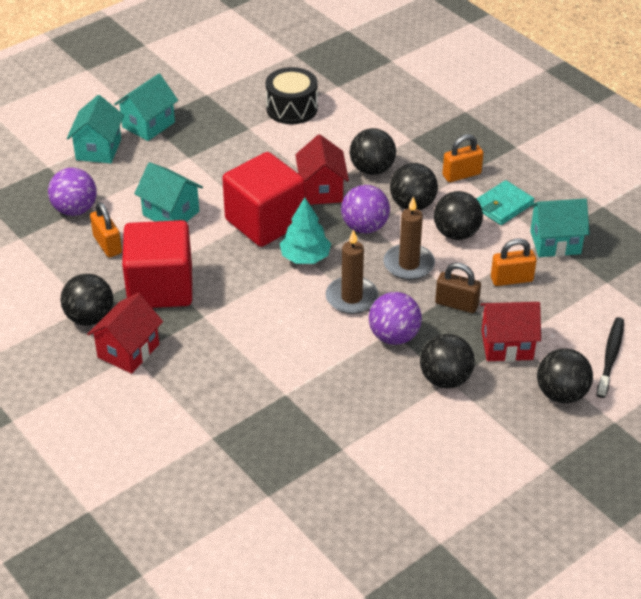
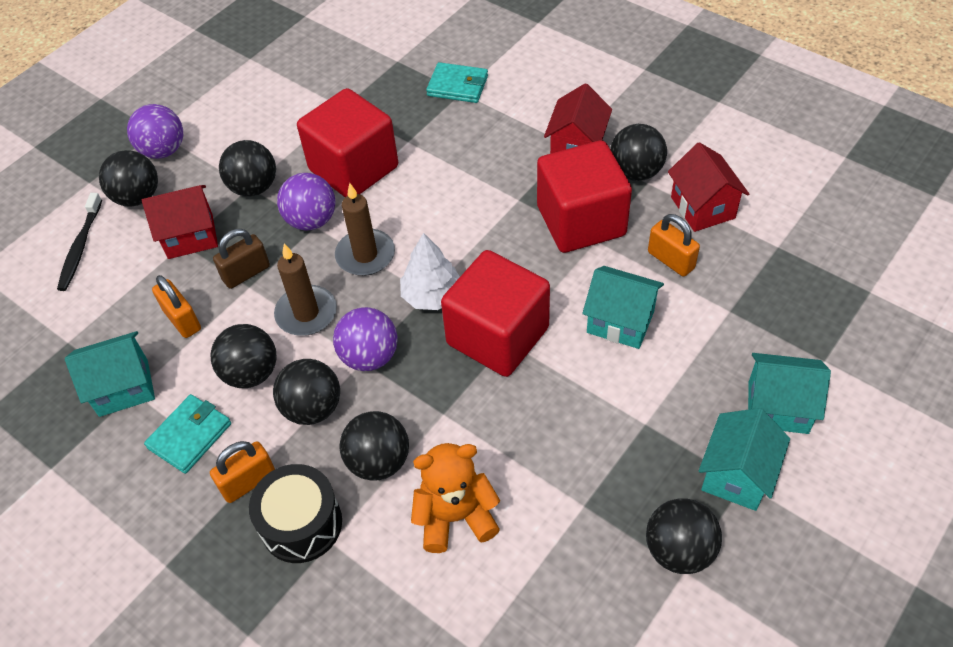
camera: 170 degrees right, 10 degrees up
purple ball [48,168,97,216] -> purple ball moved to [127,104,183,159]
turquoise house [67,95,124,163] -> turquoise house turned 75 degrees counterclockwise [748,353,831,434]
black drum [266,67,318,124] -> black drum moved to [249,464,342,563]
turquoise tree [280,197,331,264] -> white tree [400,233,460,310]
red house [295,134,349,205] -> red house moved to [668,142,749,232]
brown padlock [435,263,481,313] -> brown padlock turned 45 degrees counterclockwise [213,229,270,289]
orange padlock [491,238,536,286] -> orange padlock turned 75 degrees clockwise [152,275,201,338]
none -> red cube [297,88,398,197]
none -> orange teddy bear [411,443,500,553]
none -> turquoise wallet [426,62,488,103]
none -> black ball [646,498,722,574]

